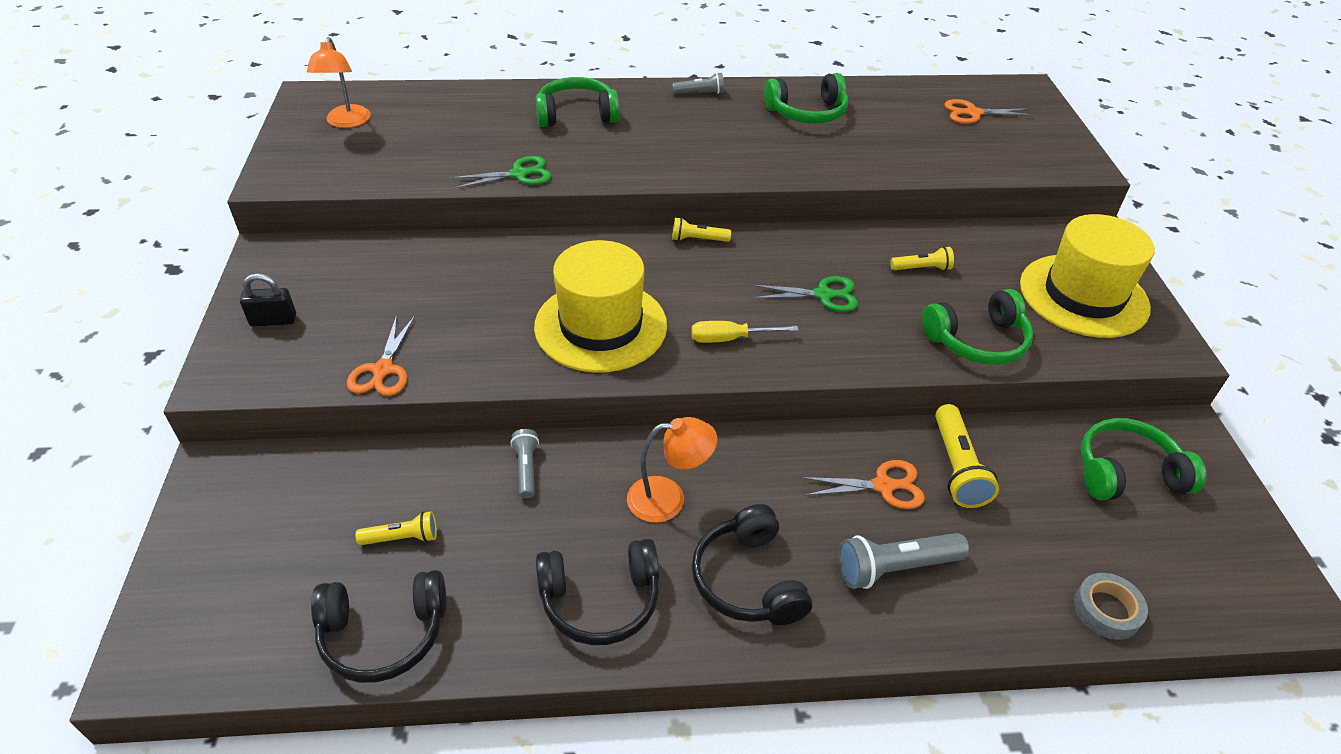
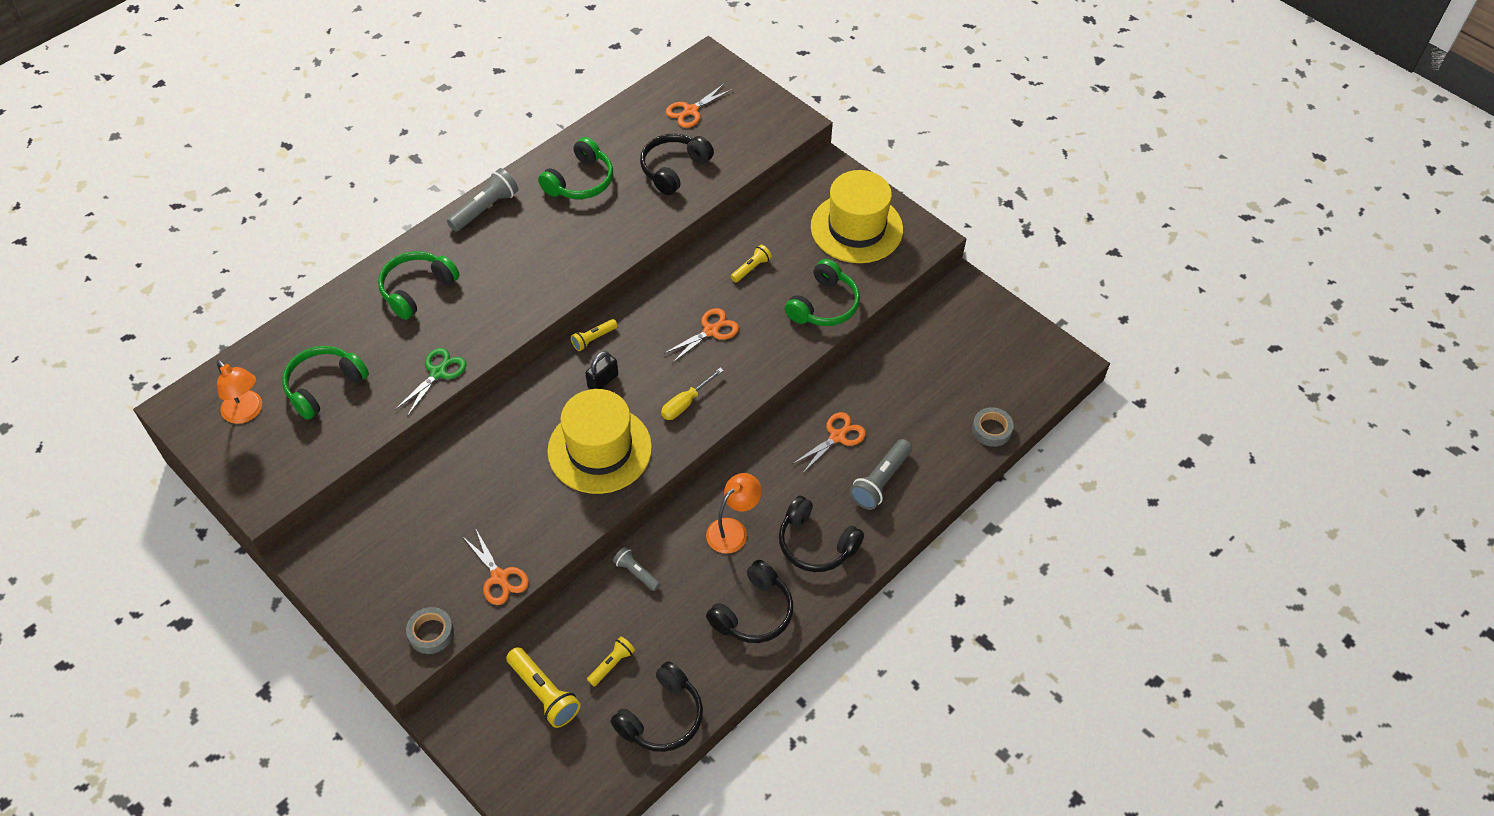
camera: 40 degrees left, 10 degrees up
black padlock [240,273,296,326] -> black padlock moved to [585,351,618,389]
grey flashlight [672,72,724,94] -> grey flashlight [447,168,518,231], size x1.66
green scissors [752,276,858,312] -> orange scissors [663,308,739,363]
yellow flashlight [935,404,999,508] -> yellow flashlight moved to [506,647,581,728]
green headphones [1081,418,1206,500] -> green headphones moved to [282,346,369,420]
none -> grey tape [406,607,454,654]
none -> black headphones [640,134,714,195]

